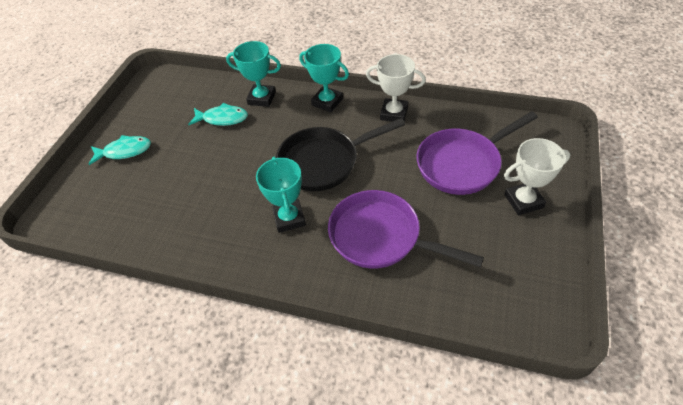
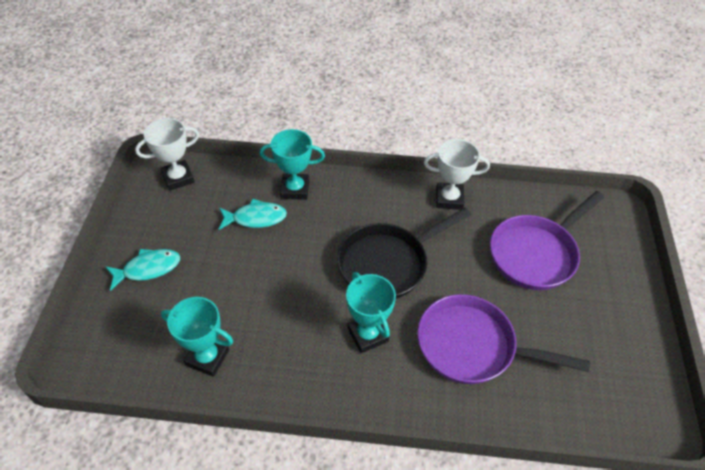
camera: 15 degrees left, 0 degrees up
turquoise trophy [299,44,349,112] -> turquoise trophy moved to [161,297,233,377]
white trophy [504,138,571,215] -> white trophy moved to [135,118,199,191]

